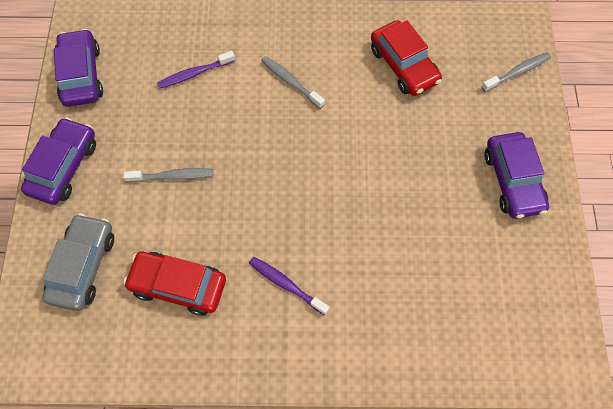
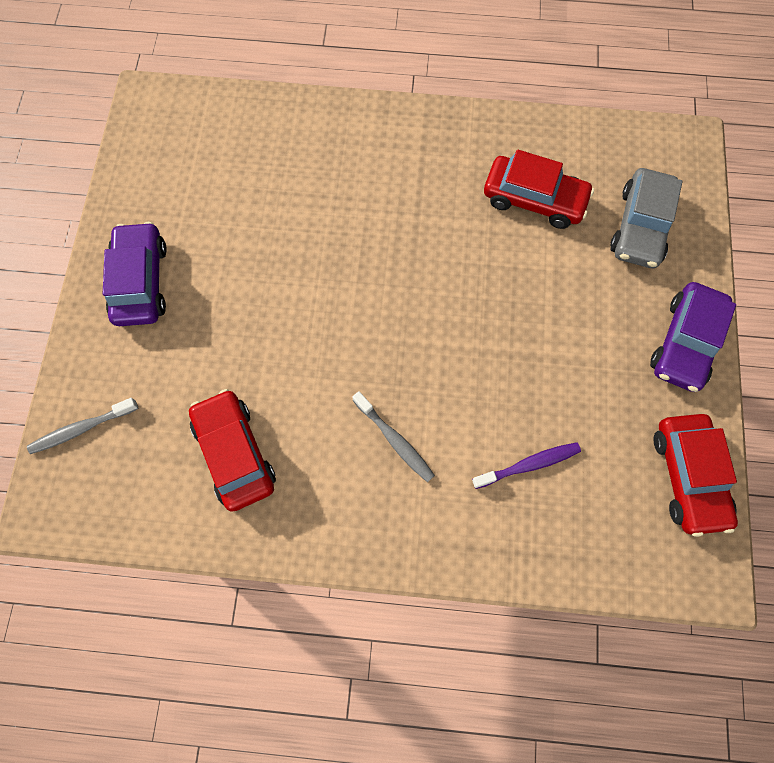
camera: 175 degrees left, 5 degrees up
purple car [54,29,103,107] -> red car [654,414,738,537]
grey toothbrush [124,168,213,182] -> none
purple toothbrush [249,257,329,315] -> none

